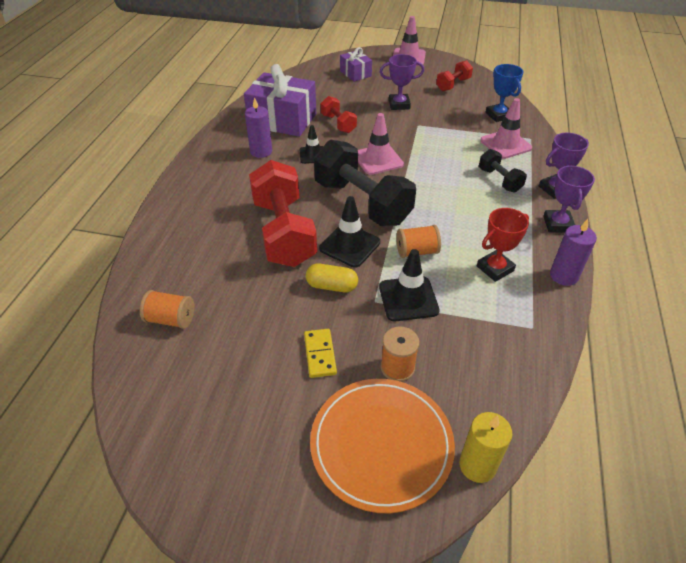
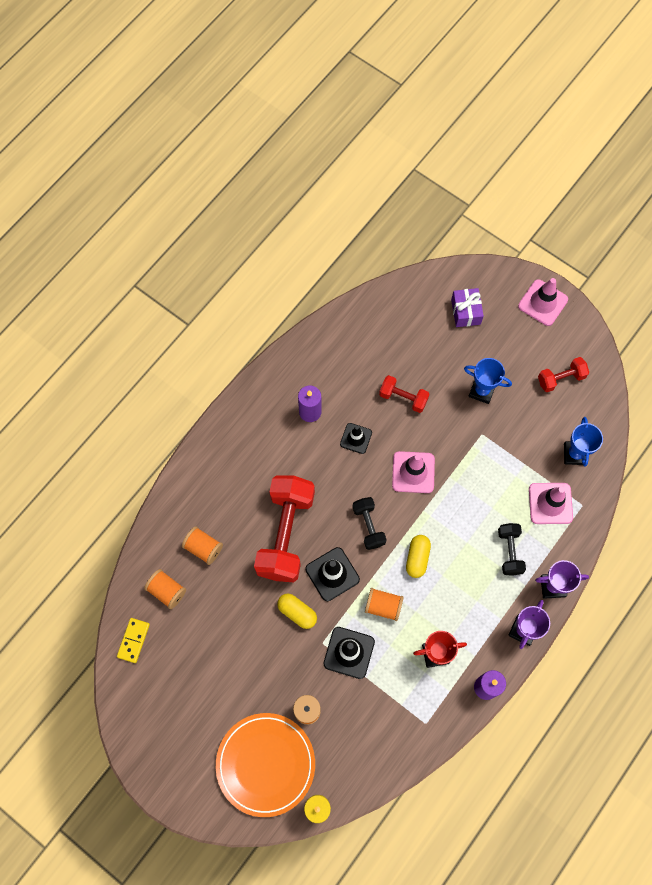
camera: 25 degrees right, 25 degrees up
purple gift [244,64,316,137] -> none
yellow domino [304,329,337,378] -> yellow domino moved to [117,618,150,663]
black dumbbell [314,140,416,226] -> black dumbbell [352,497,387,550], size x0.49
red dumbbell [321,96,357,133] -> red dumbbell turned 60 degrees counterclockwise [379,375,429,413]
purple trophy [380,54,424,110] -> blue trophy [464,358,512,404]
none -> orange spool [182,526,223,565]
none -> yellow capsule [406,535,431,578]

